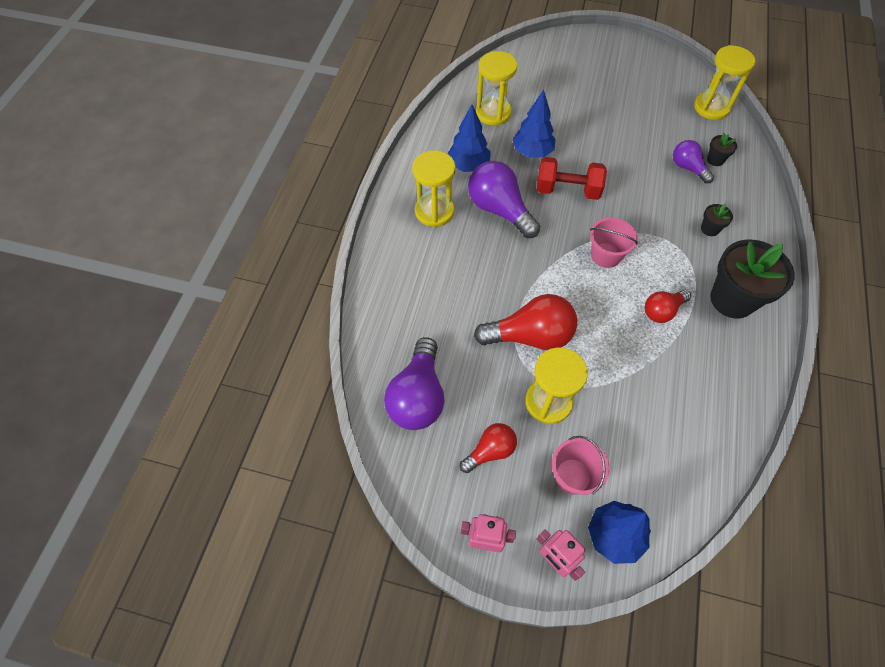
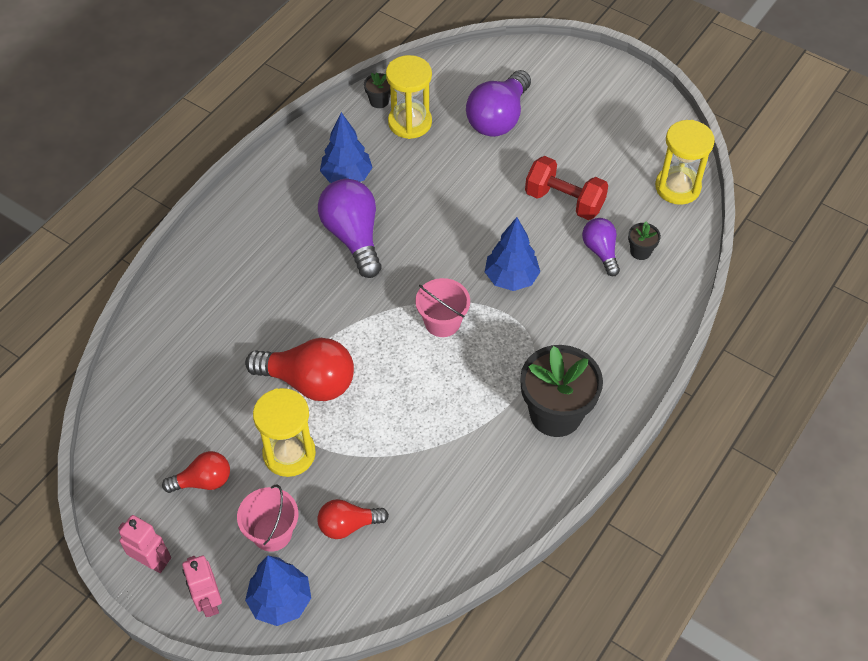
camera: 20 degrees right, 5 degrees down
purple light bulb [384,337,445,430] -> purple light bulb moved to [466,70,531,137]
yellow hourglass [412,150,456,227] -> none
blue tree [512,89,556,158] -> blue tree moved to [485,217,540,291]
red dumbbell [537,157,607,200] -> red dumbbell moved to [525,156,608,220]
red light bulb [645,290,691,323] -> red light bulb moved to [317,499,389,539]
black flower pot [701,203,733,236] -> black flower pot moved to [364,72,391,108]

